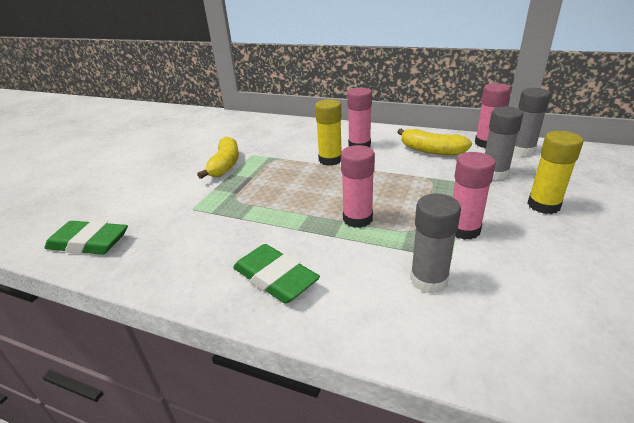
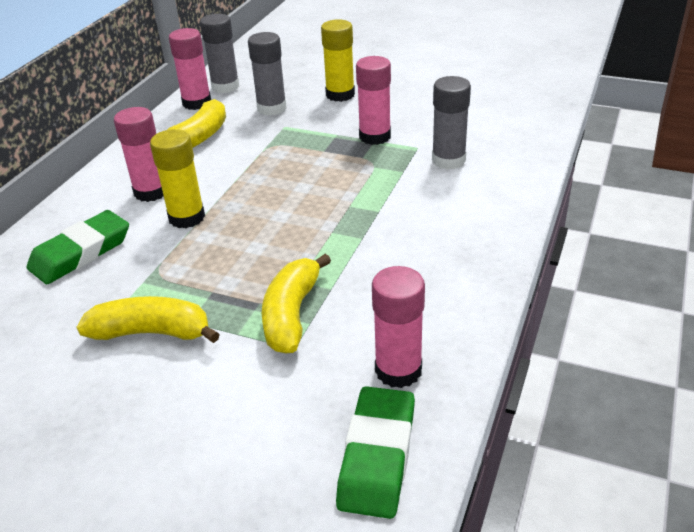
camera: 90 degrees left, 5 degrees up
green eraser [233,244,320,304] -> green eraser moved to [26,210,129,284]
pink glue stick [341,145,375,228] -> pink glue stick moved to [372,266,425,388]
none -> yellow banana [262,254,331,353]

